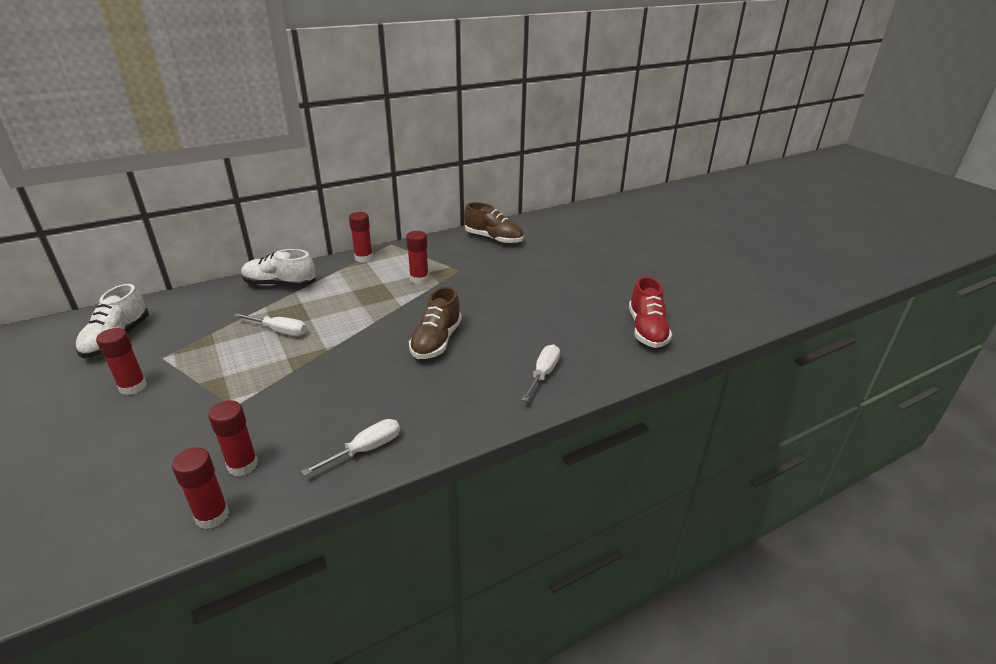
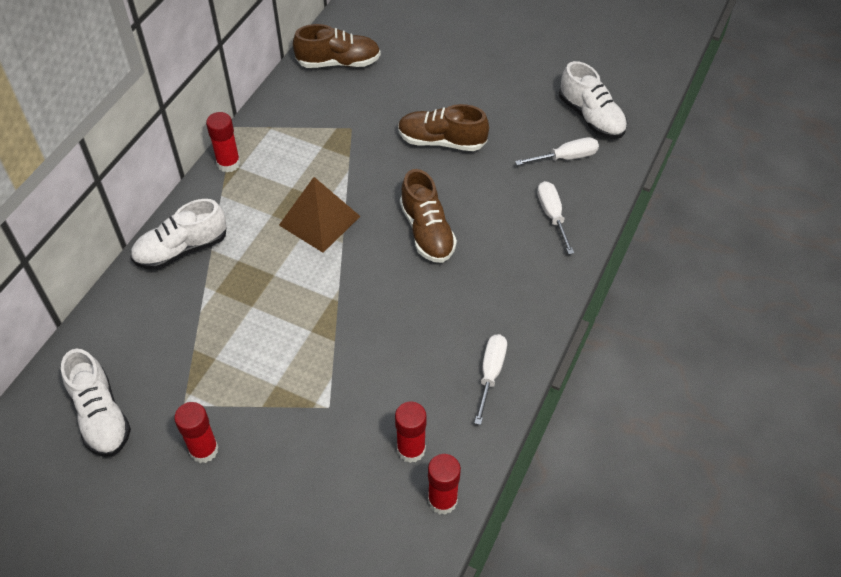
camera: 35 degrees left, 20 degrees up
white screwdriver [234,313,307,336] -> white screwdriver moved to [515,137,599,166]
red glue stick [406,231,429,284] -> none
red shoe [629,277,672,348] -> white shoe [559,61,627,139]
none -> brown pyramid [279,177,360,253]
none -> brown shoe [398,104,489,151]

